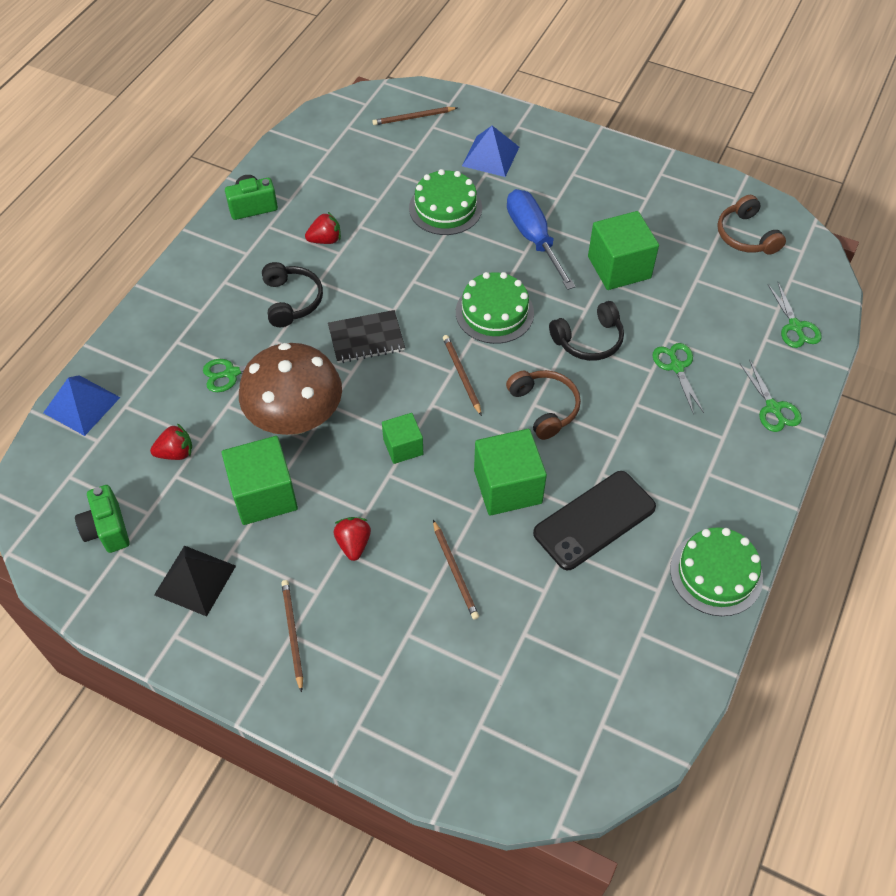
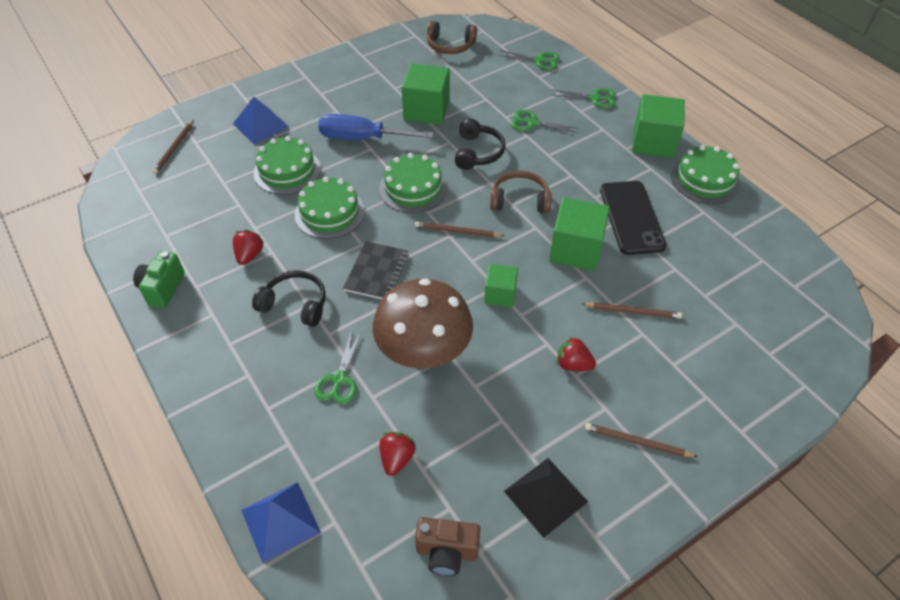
camera: 60 degrees left, 5 degrees down
green camera [75,485,130,553] -> brown camera [415,517,481,576]
green cube [222,436,298,525] -> green cube moved to [632,94,685,158]
none -> green cake [295,177,365,239]

